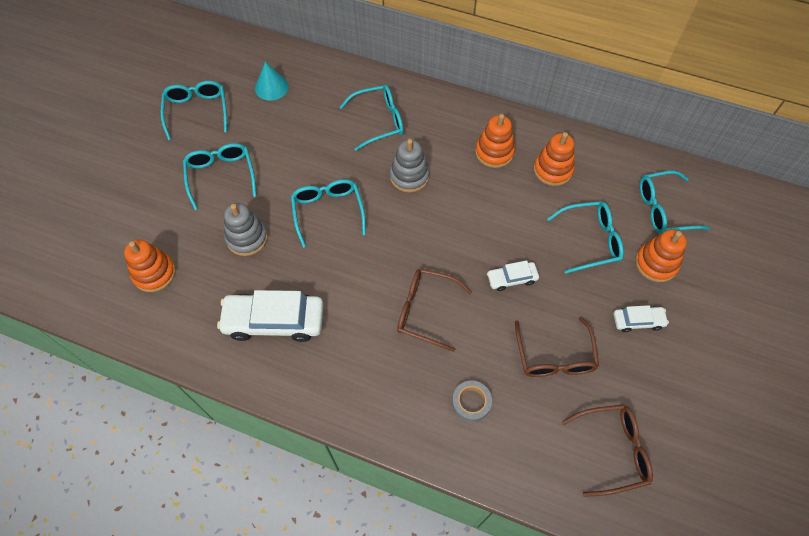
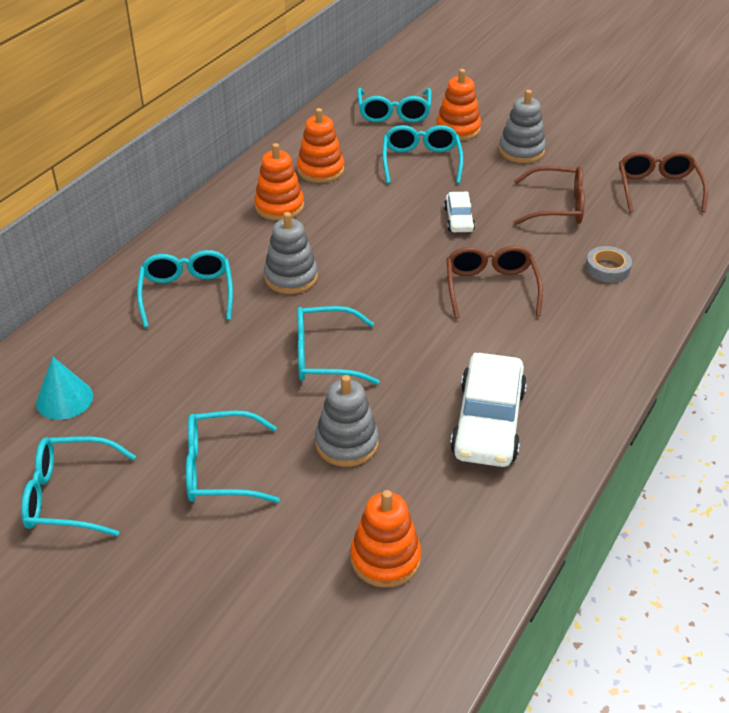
camera: 80 degrees left, 20 degrees down
brown glasses [397,269,472,352] -> brown glasses turned 150 degrees clockwise [447,246,543,319]
white car [614,305,669,332] -> grey stacking toy [499,90,546,163]

